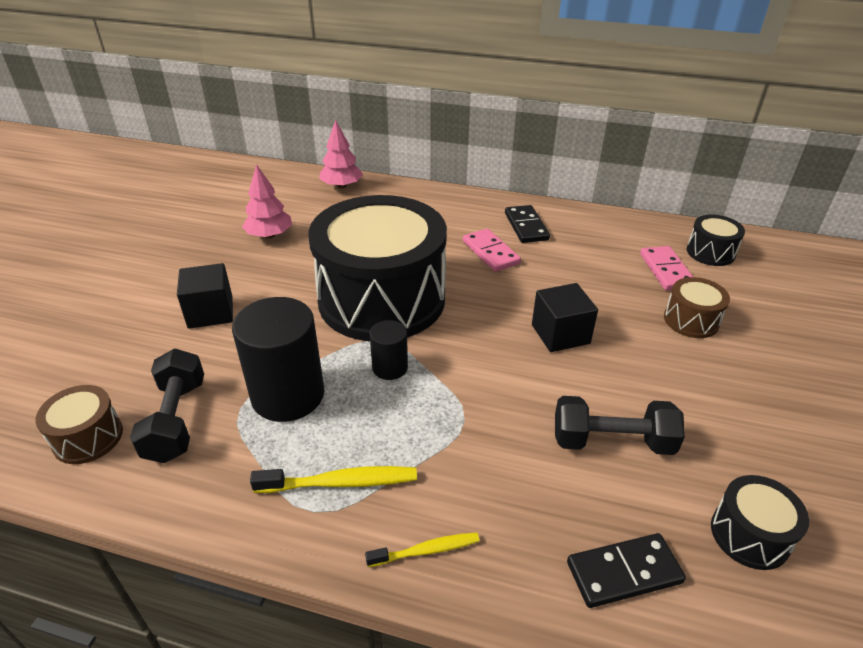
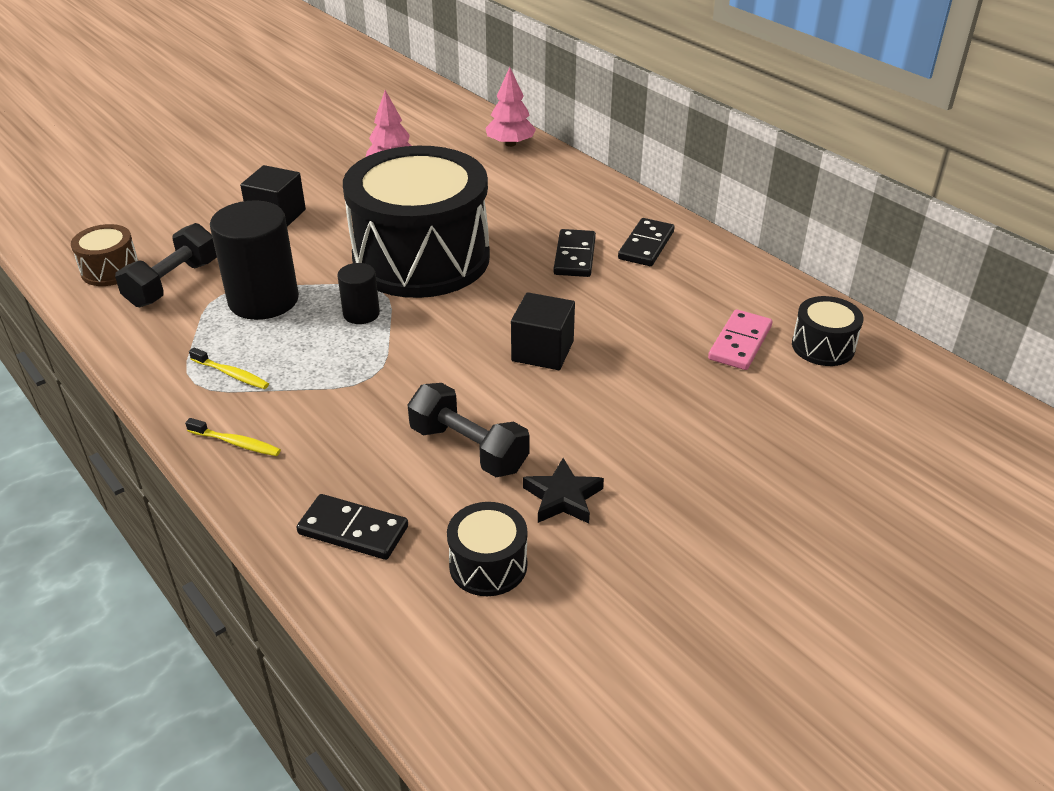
camera: 35 degrees right, 0 degrees up
yellow toothbrush [250,466,417,493] -> yellow toothbrush [189,347,269,389], size x0.65
pink domino [463,229,521,272] -> black domino [553,229,596,277]
brown drum [664,277,730,338] -> none
none -> black star [523,458,604,524]

